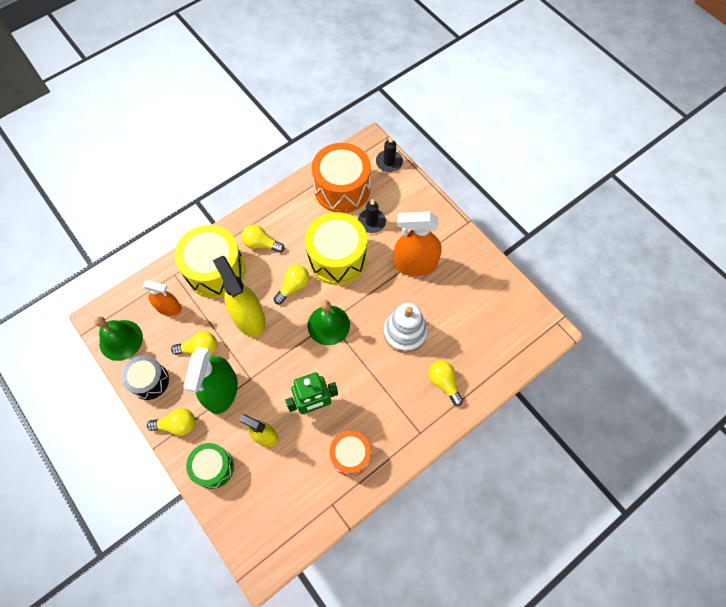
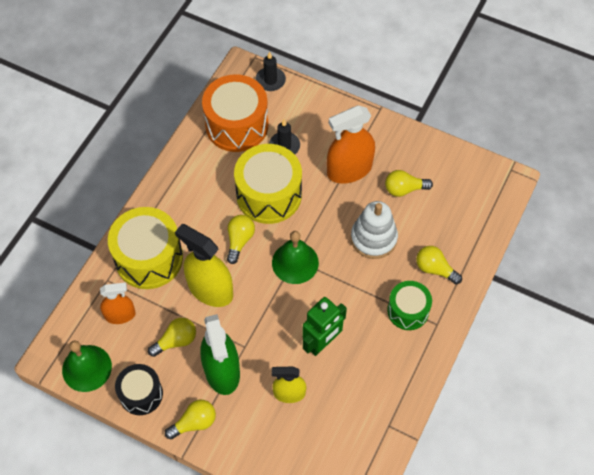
camera: 25 degrees left, 5 degrees down
green drum [186,443,234,489] -> green drum moved to [387,281,432,330]
yellow light bulb [242,225,285,253] -> yellow light bulb moved to [385,170,433,197]
orange drum [329,431,371,476] -> none

